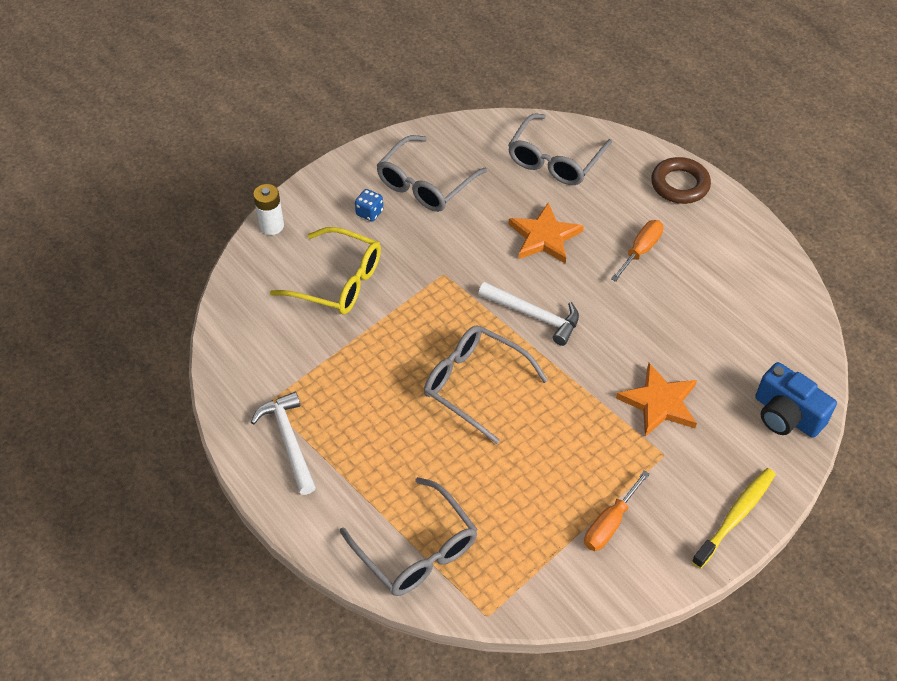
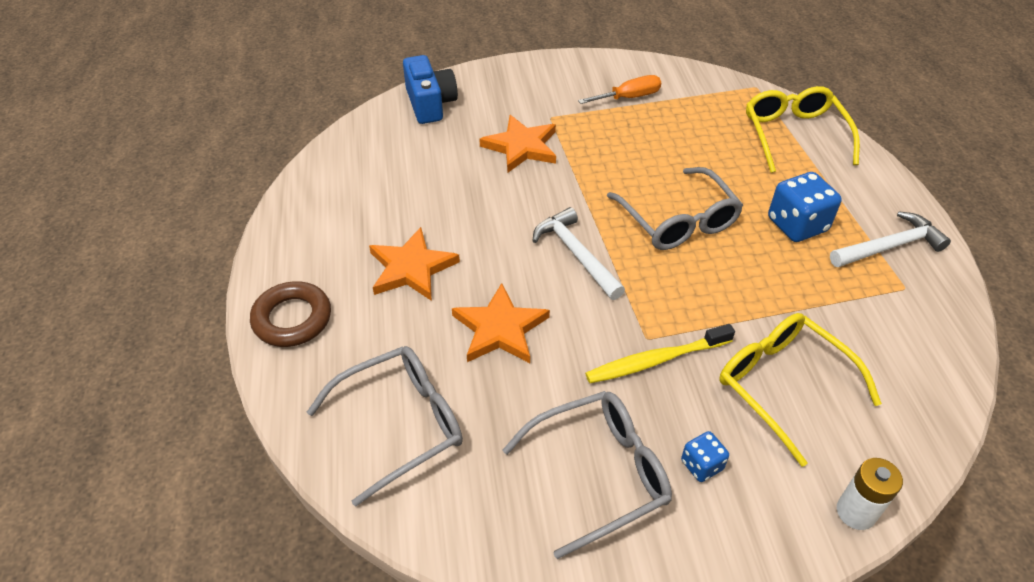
camera: 150 degrees left, 5 degrees down
white hammer [251,392,316,495] -> white hammer turned 120 degrees counterclockwise [830,212,951,267]
grey glasses [340,477,478,596] -> yellow glasses [746,86,860,173]
orange screwdriver [611,220,663,282] -> orange star [369,227,460,301]
yellow toothbrush [692,468,776,568] -> yellow toothbrush moved to [585,324,735,383]
none -> blue dice [768,172,842,242]

